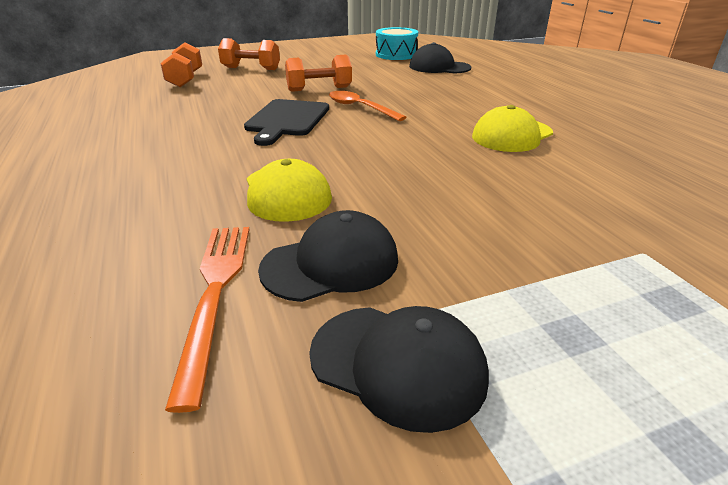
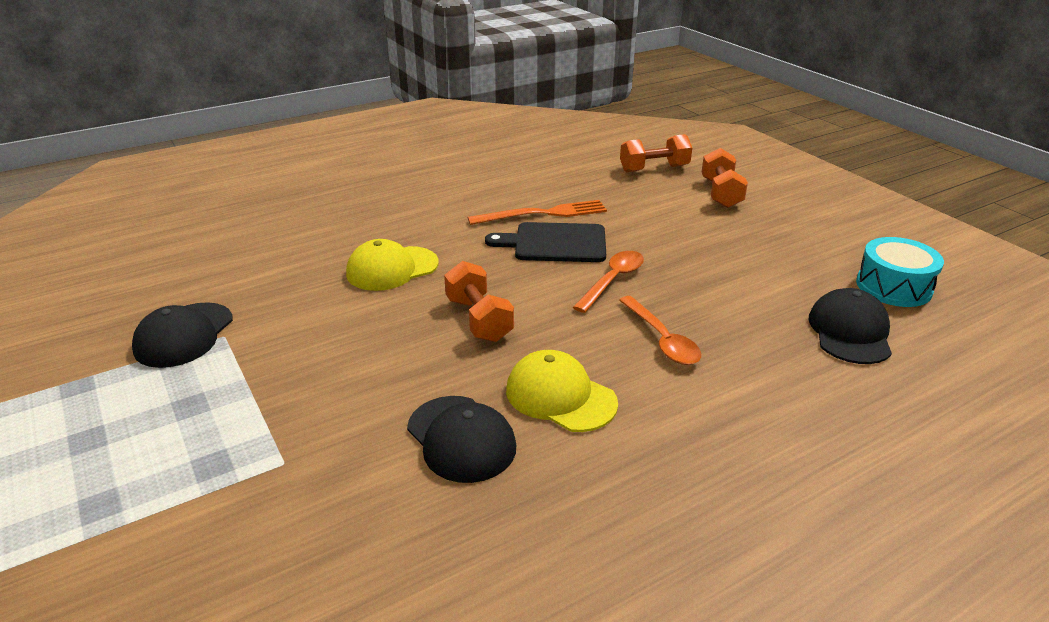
camera: 80 degrees right, 0 degrees up
orange fork [165,227,249,413] -> orange fork moved to [468,200,607,225]
black cap [258,210,398,302] -> black cap moved to [407,396,516,483]
orange dumbbell [285,55,352,92] -> orange dumbbell moved to [444,261,514,342]
none -> orange spoon [619,296,701,365]

